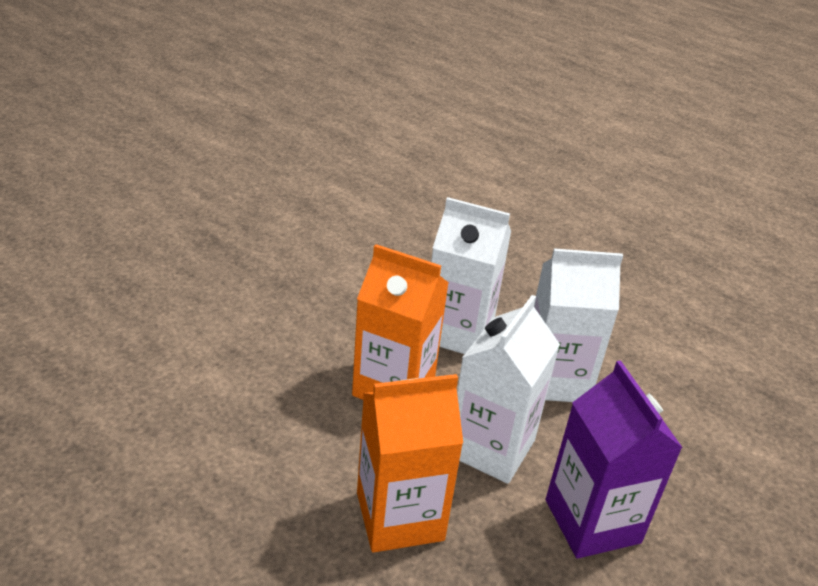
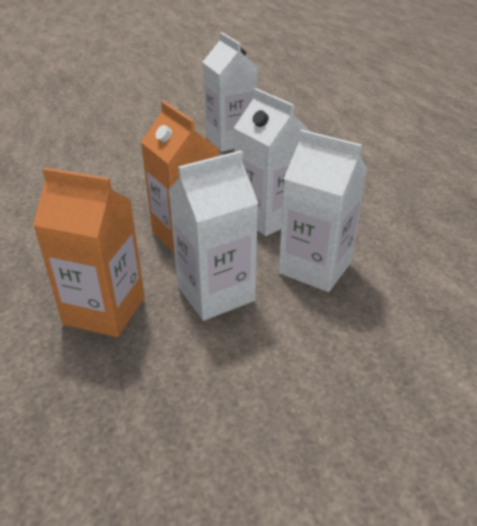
camera: 35 degrees right, 0 degrees up
purple carton [546,360,683,559] -> none
none -> white carton [203,32,258,152]

